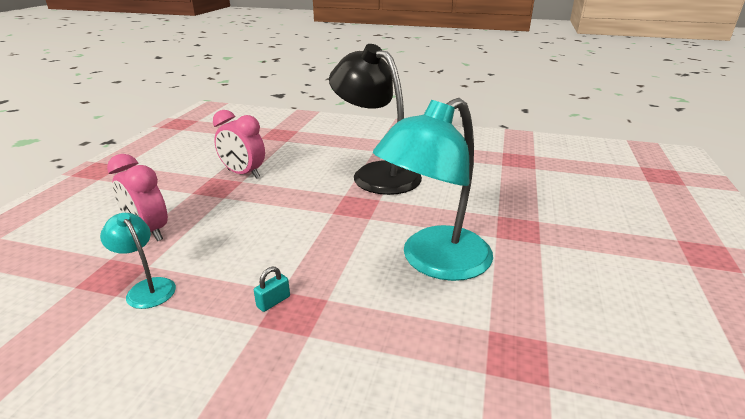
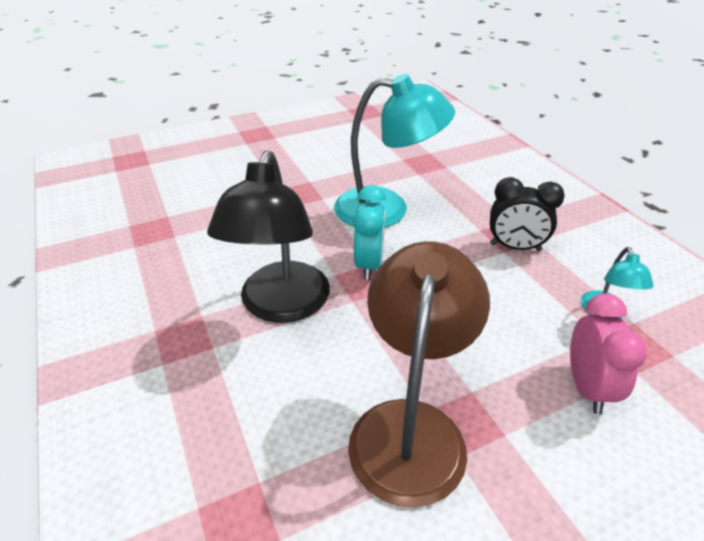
camera: 130 degrees left, 10 degrees up
pink clock [213,110,265,179] -> brown lamp [348,241,490,508]
turquoise padlock [254,267,290,312] -> black clock [490,177,565,251]
none -> turquoise clock [353,185,386,280]

